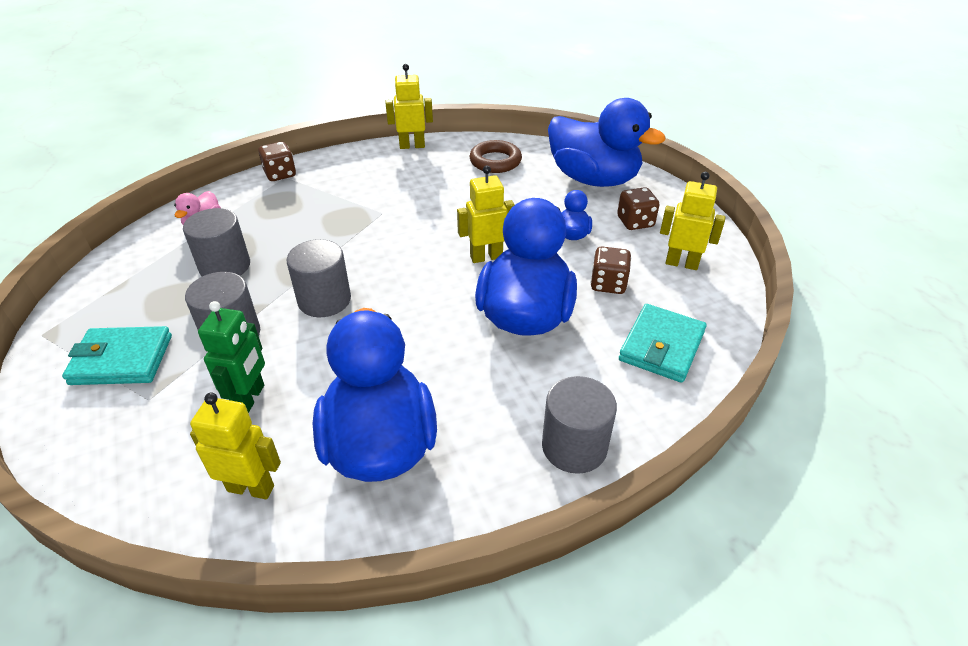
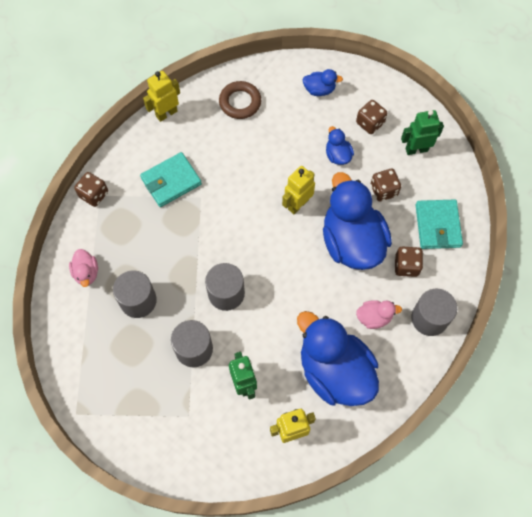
camera: 30 degrees left, 25 degrees up
turquoise wallet [62,326,172,385] -> turquoise wallet moved to [140,152,202,207]
blue duck [548,98,665,187] -> blue duck [303,69,343,96], size x0.43
yellow robot [660,172,725,270] -> green robot [401,110,444,155]
none -> pink duck [356,300,402,329]
none -> brown dice [395,246,423,277]

